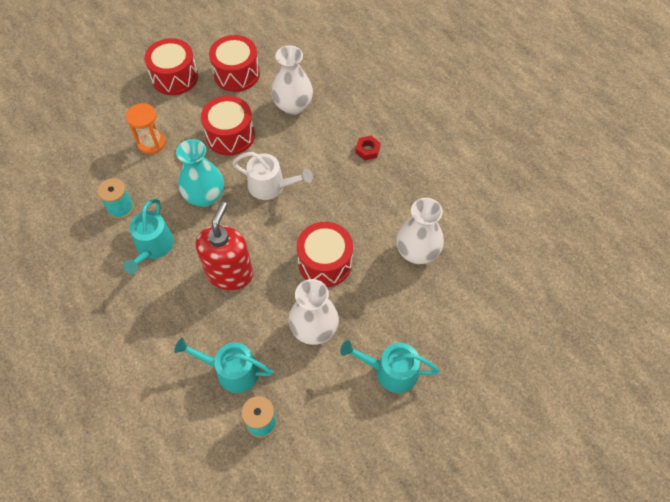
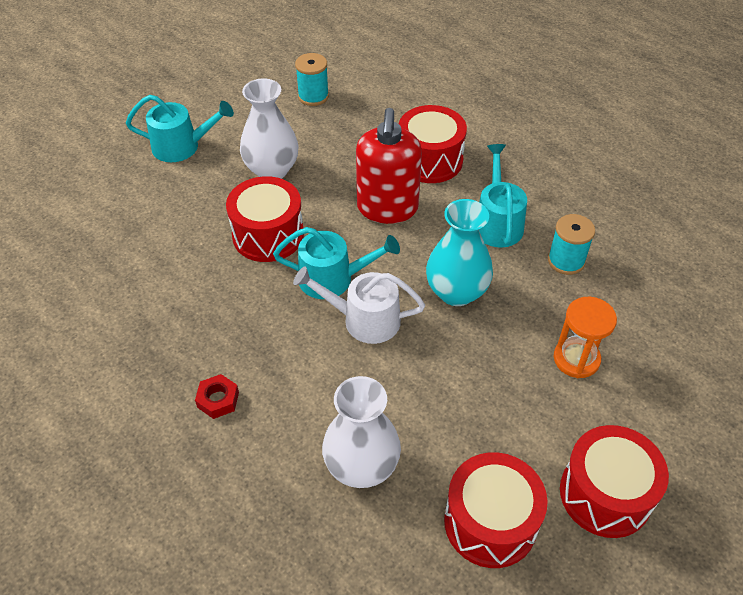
camera: 170 degrees right, 10 degrees down
turquoise watering can [174,338,273,393] -> turquoise watering can moved to [273,227,400,299]
red drum [201,96,255,156] -> red drum moved to [399,105,467,183]
white vase [396,198,444,264] -> none

